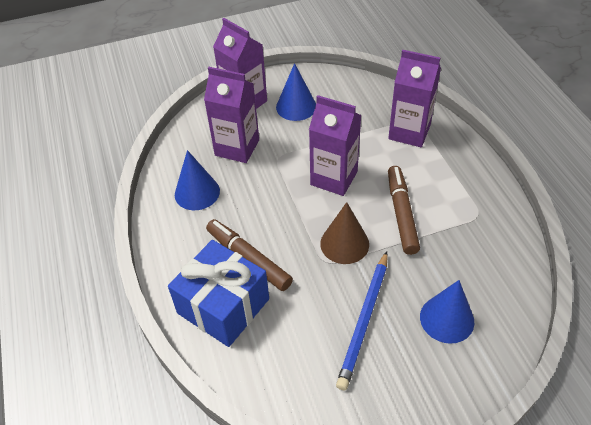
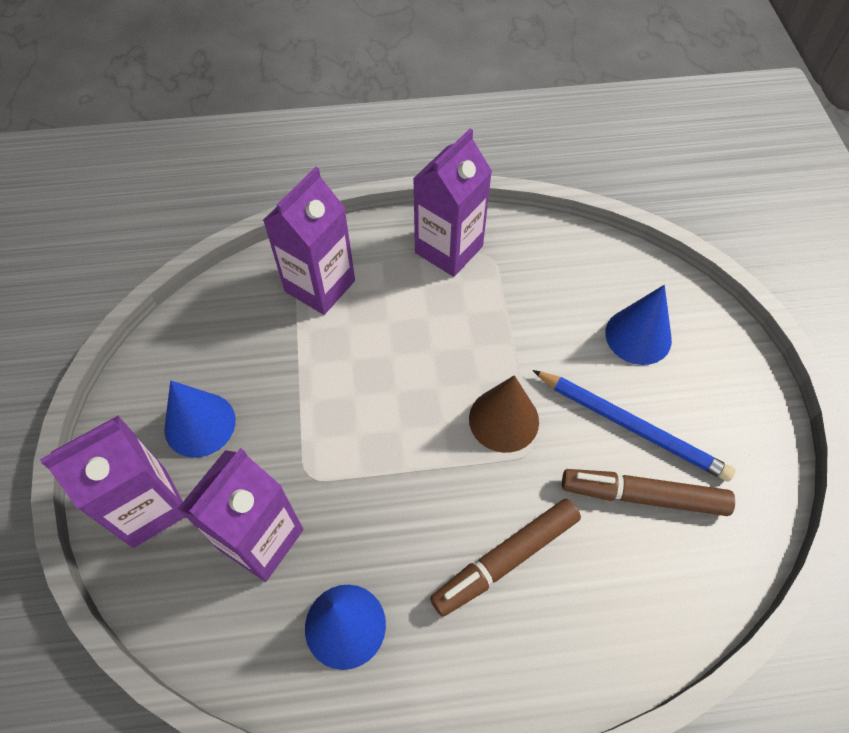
camera: 80 degrees left, 10 degrees up
blue gift [168,240,269,347] -> none
purple carton [309,95,362,196] -> purple carton moved to [413,128,492,277]
brown marker [388,166,420,255] -> brown marker moved to [562,469,735,516]

